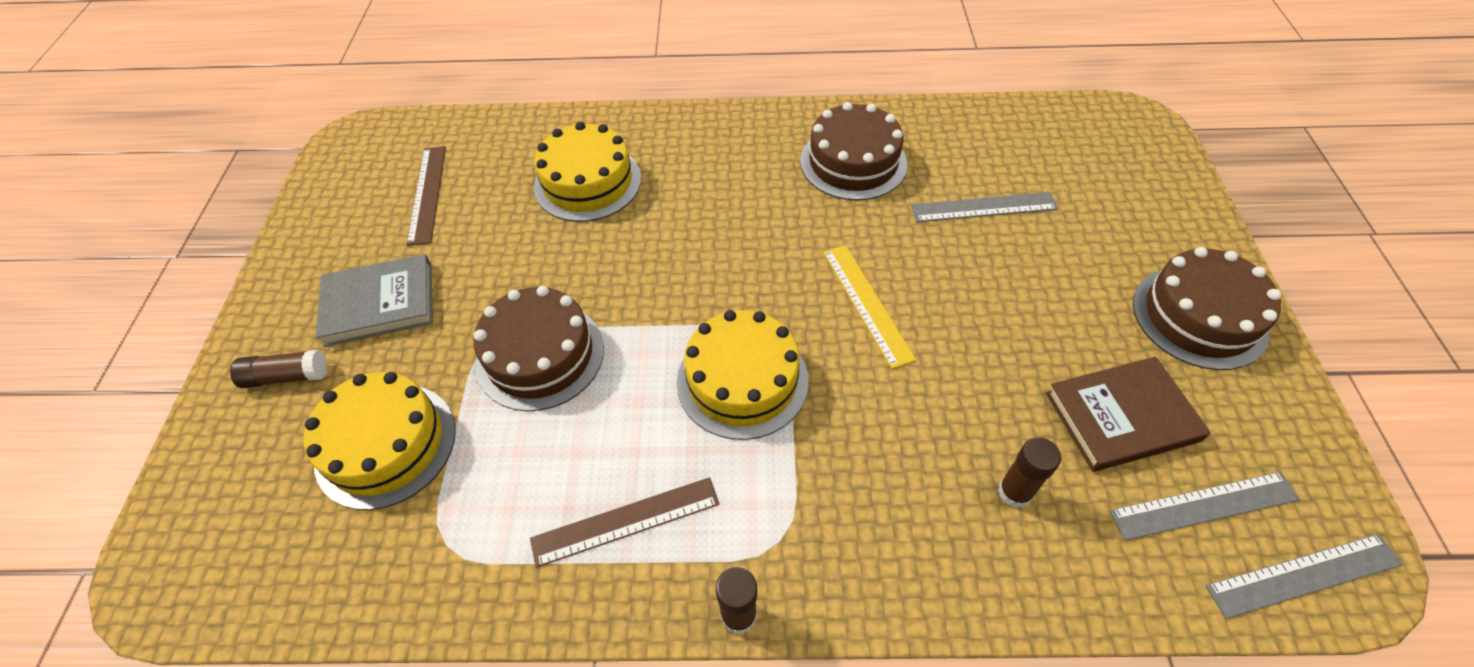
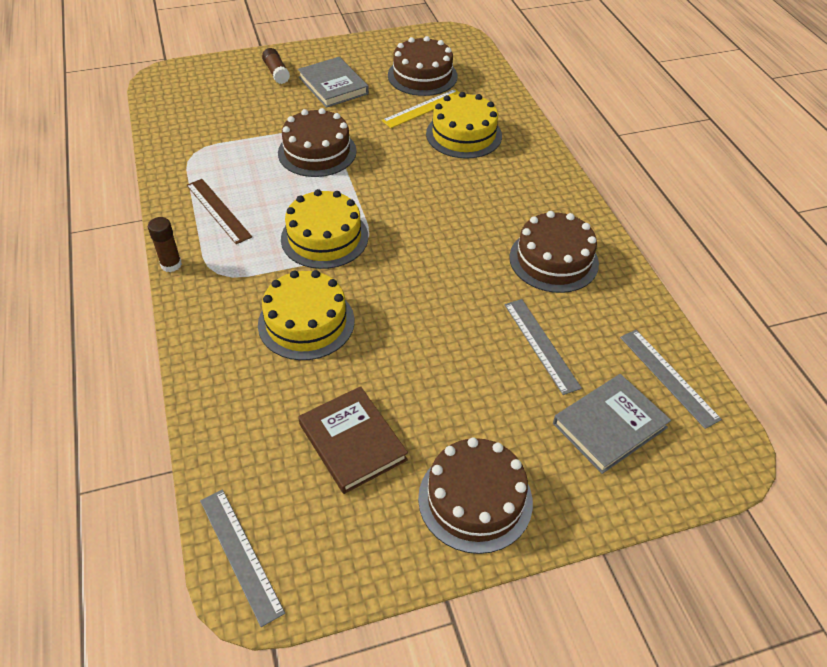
camera: 70 degrees right, 5 degrees down
yellow cake [304,372,456,510] -> yellow cake moved to [258,270,354,360]
brown ruler [407,146,446,246] -> brown cake [388,36,458,96]
yellow ruler [823,245,916,369] -> yellow ruler moved to [382,89,460,128]
brown glue stick [998,437,1061,508] -> none
grey ruler [1109,472,1300,541] -> grey ruler moved to [620,330,722,429]
none -> grey book [553,374,671,474]

